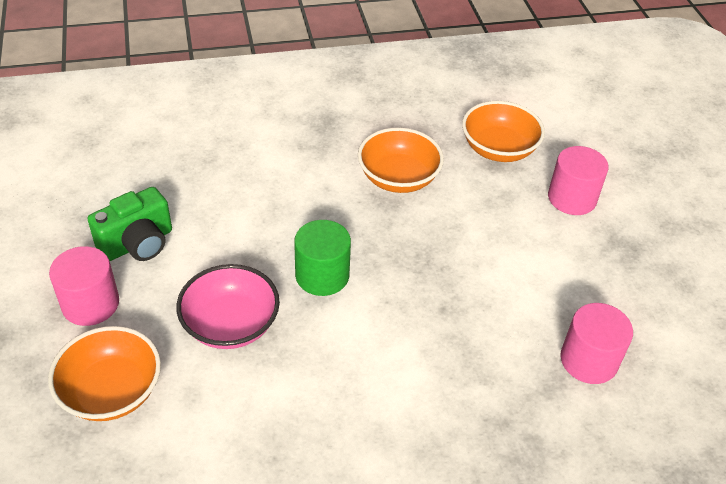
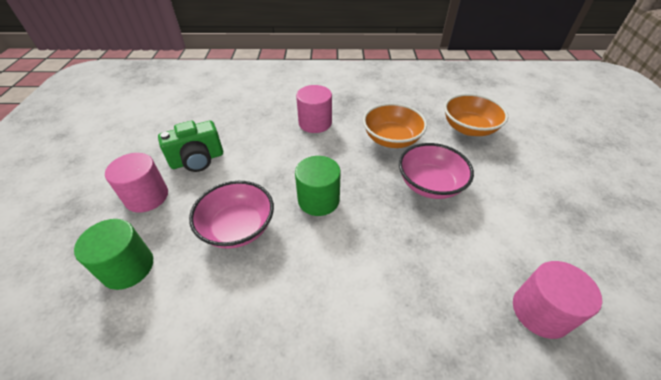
camera: 15 degrees right, 0 degrees up
orange bowl [48,326,161,421] -> green cylinder [74,219,153,290]
pink cylinder [548,146,609,215] -> pink cylinder moved to [296,85,332,133]
none -> pink bowl [399,143,474,199]

